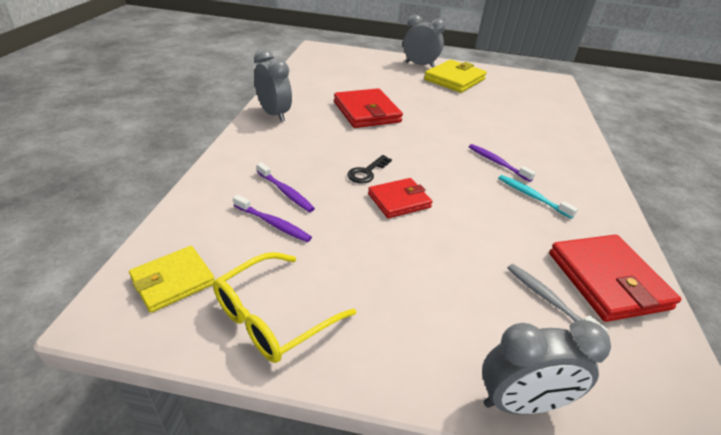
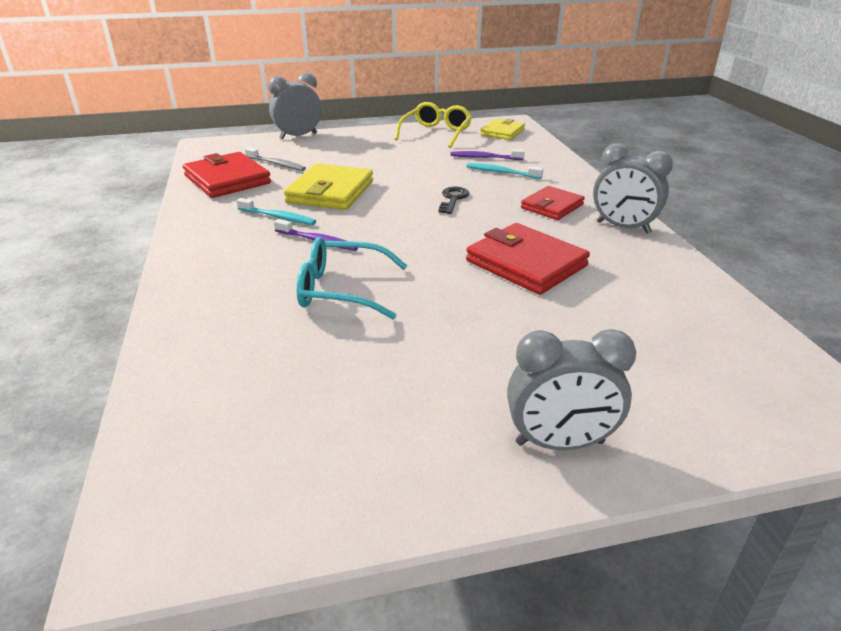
camera: 160 degrees right, 5 degrees down
purple toothbrush [257,162,315,212] -> turquoise toothbrush [467,163,544,179]
red wallet [368,178,432,218] -> red wallet moved to [521,186,585,220]
yellow wallet [424,60,487,93] -> yellow wallet moved to [284,164,373,210]
none -> turquoise glasses [297,237,407,319]

